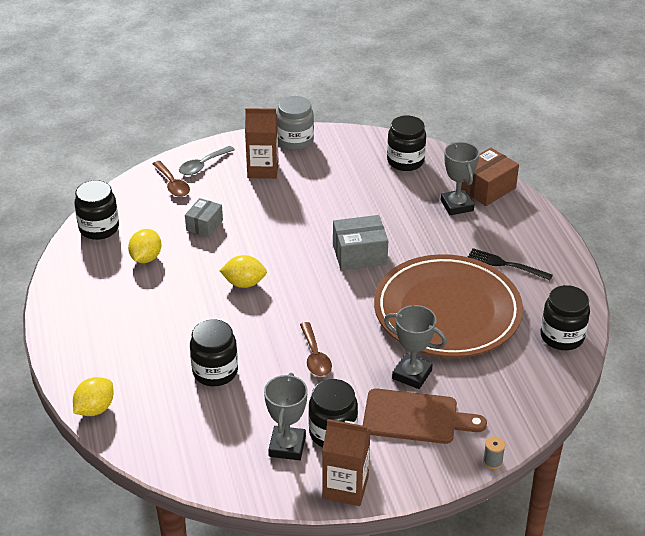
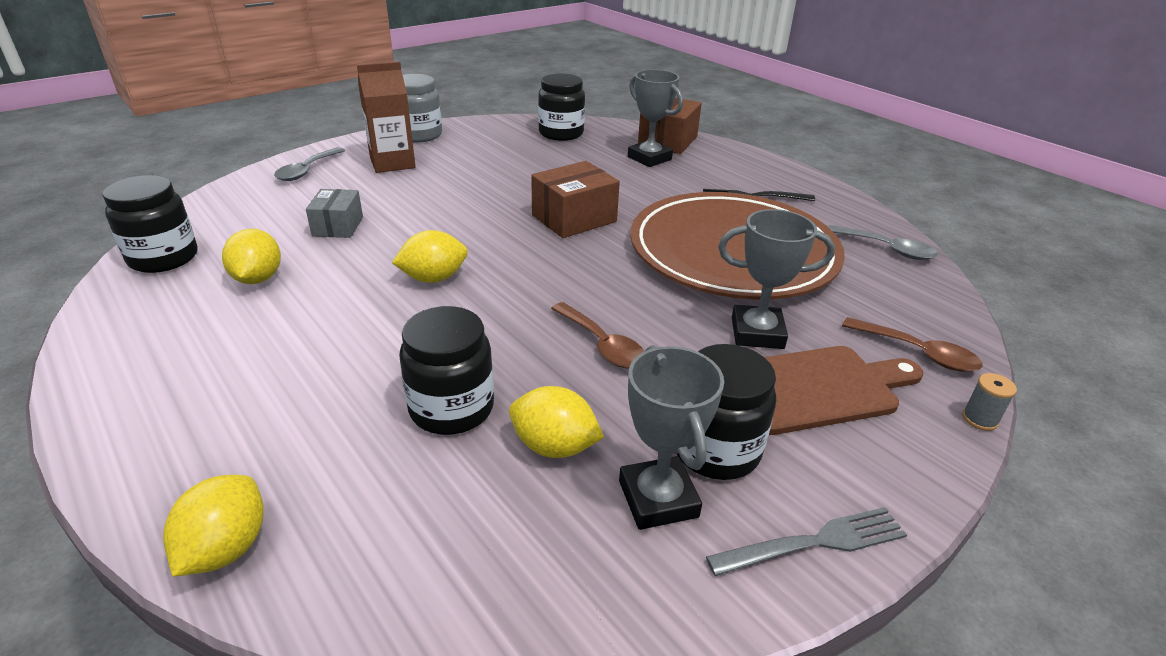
camera: 25 degrees left, 5 degrees down
brown spoon [153,161,190,197] -> brown spoon moved to [842,317,983,372]
brown carton [322,419,371,506] -> grey fork [706,507,907,576]
grey box [333,215,388,271] -> brown box [531,161,620,238]
black jar [540,285,590,350] -> grey spoon [828,225,937,260]
none -> yellow lemon [509,386,604,458]

